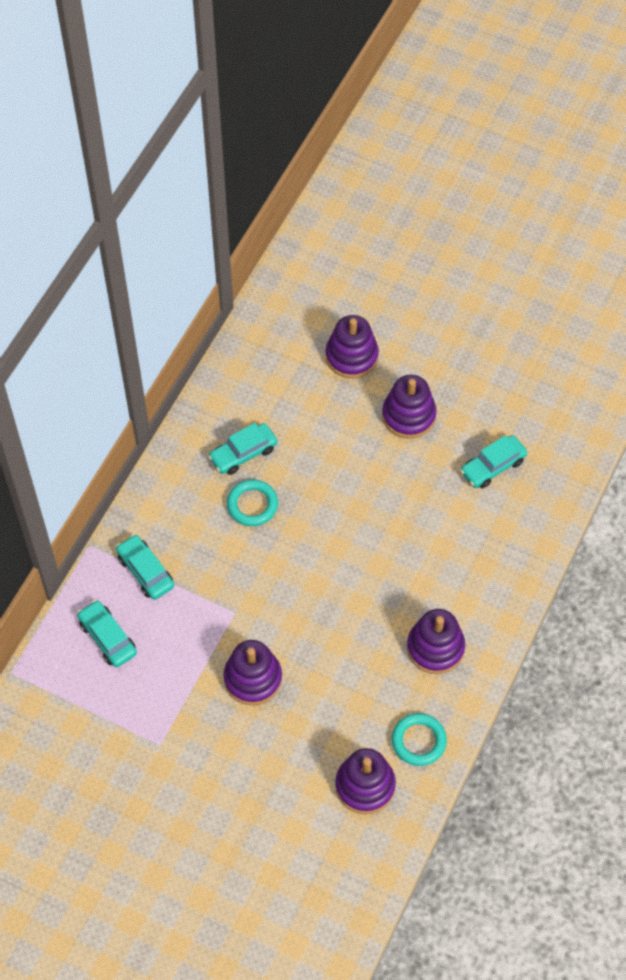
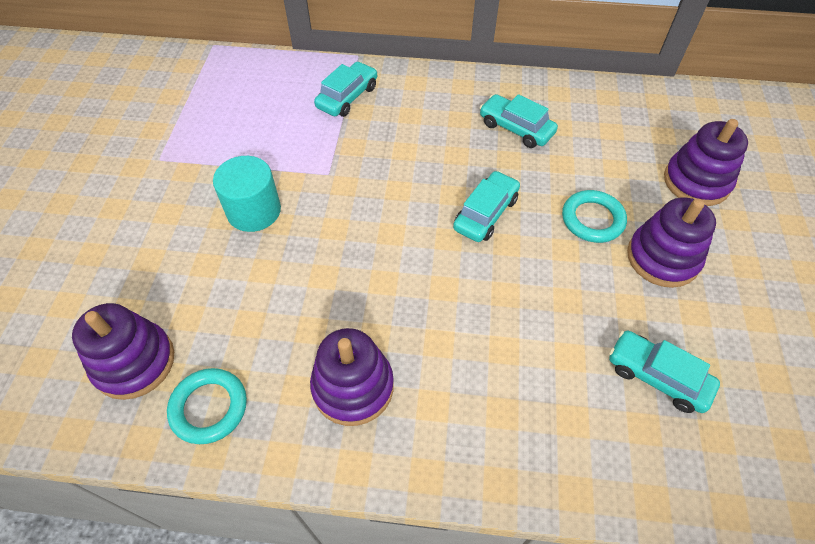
camera: 70 degrees right, 5 degrees down
turquoise car [77,600,137,667] -> turquoise car moved to [453,171,520,242]
purple stacking toy [223,640,282,705] -> turquoise cylinder [213,156,281,232]
turquoise ring [227,479,278,526] -> turquoise ring moved to [562,190,627,243]

